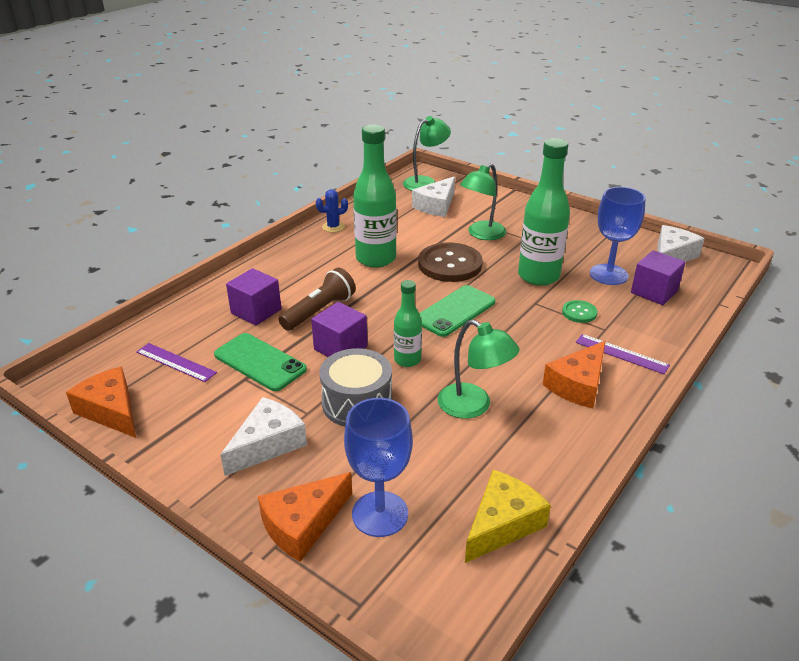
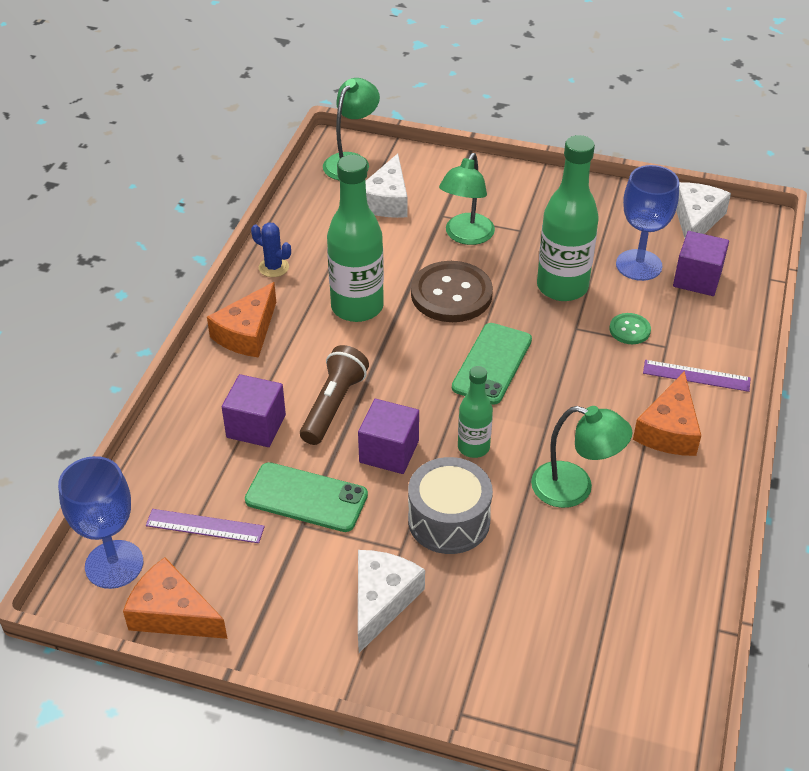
camera: 20 degrees left, 10 degrees up
orange cheese [258,472,352,562] -> orange cheese moved to [207,282,276,358]
blue cactus [316,189,348,232] -> blue cactus turned 75 degrees clockwise [251,222,291,277]
blue goblet [344,398,413,537] -> blue goblet moved to [58,456,143,589]
yellow cheese [465,470,551,563] -> none

